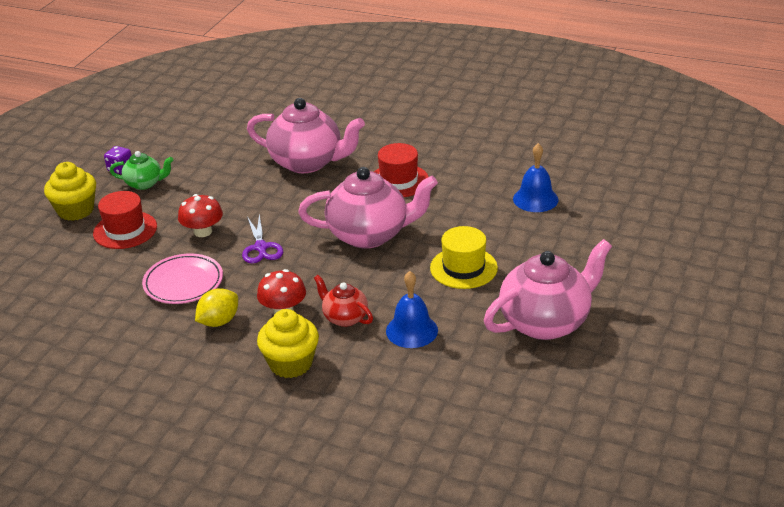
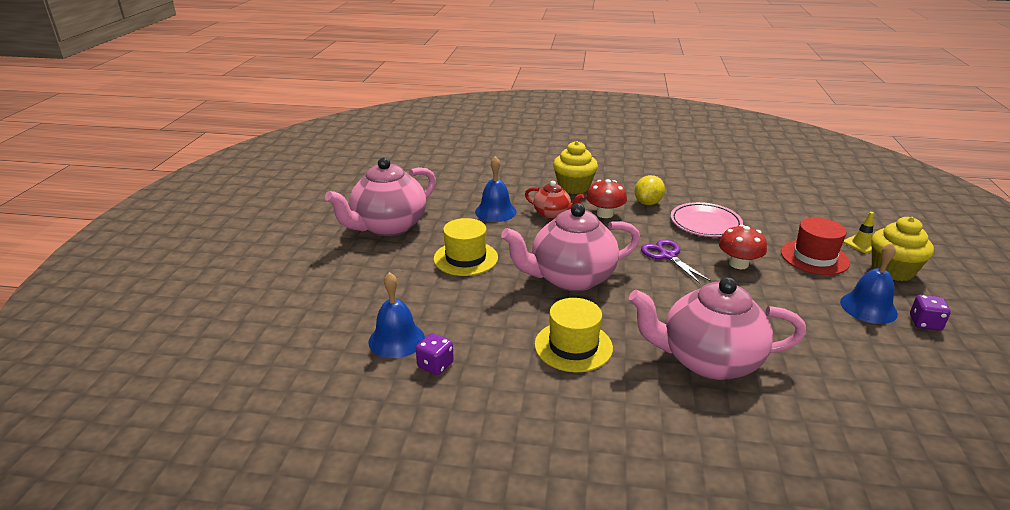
camera: 165 degrees right, 5 degrees down
green teapot [110,151,173,190] -> blue bell [840,243,898,324]
red hat [374,143,429,197] -> yellow hat [534,298,613,372]
none -> purple dice [416,333,454,375]
none -> yellow traffic cone [843,212,874,253]

